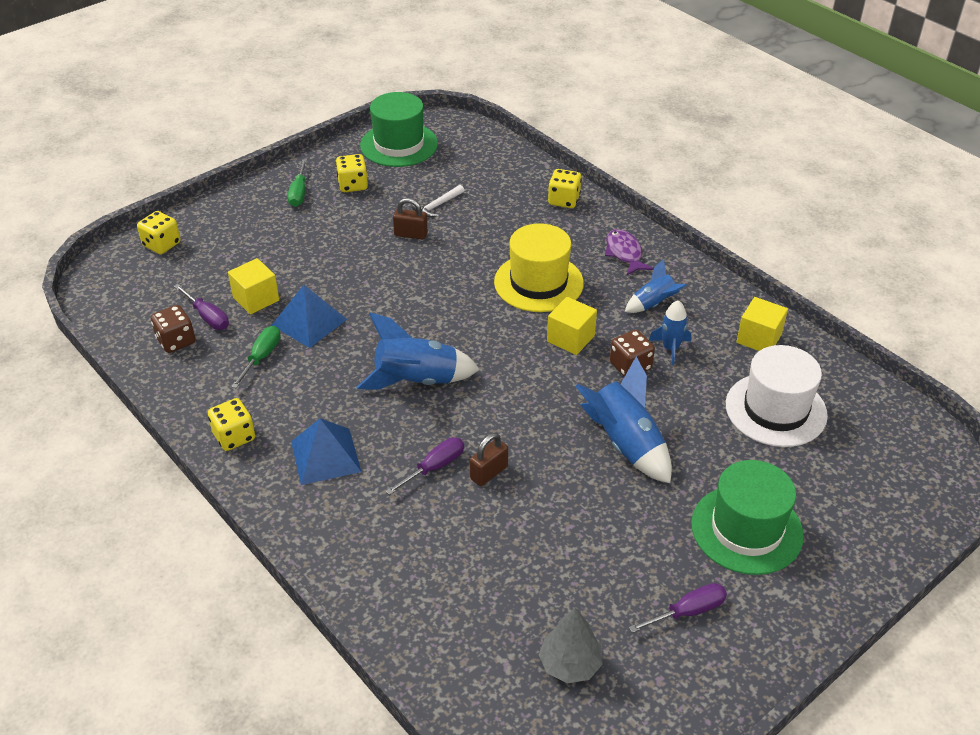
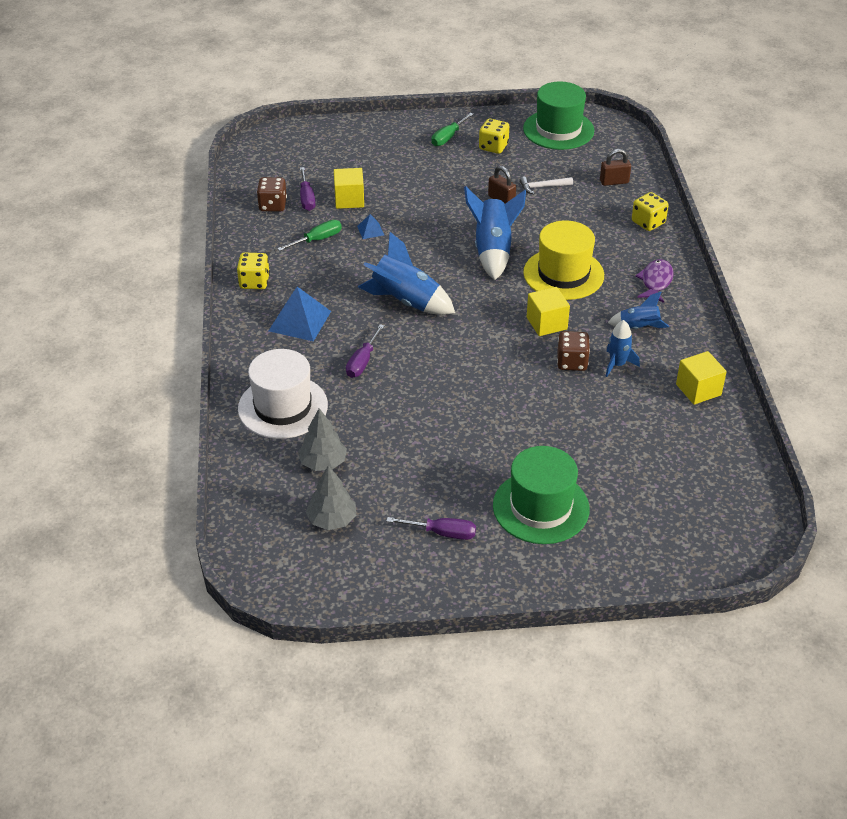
camera: 35 degrees right, 0 degrees up
yellow dice [137,211,181,254] -> none
blue pyramid [272,285,347,348] -> blue pyramid [357,214,384,239], size x0.50
purple screwdriver [385,437,464,495] -> purple screwdriver turned 120 degrees clockwise [346,324,384,378]
brown padlock [470,433,508,486] -> brown padlock moved to [600,149,631,186]
blue rocket [575,356,672,483] -> blue rocket moved to [464,186,526,280]
white hat [726,345,828,447] -> white hat moved to [238,349,328,439]
none -> grey tree [298,408,347,471]

